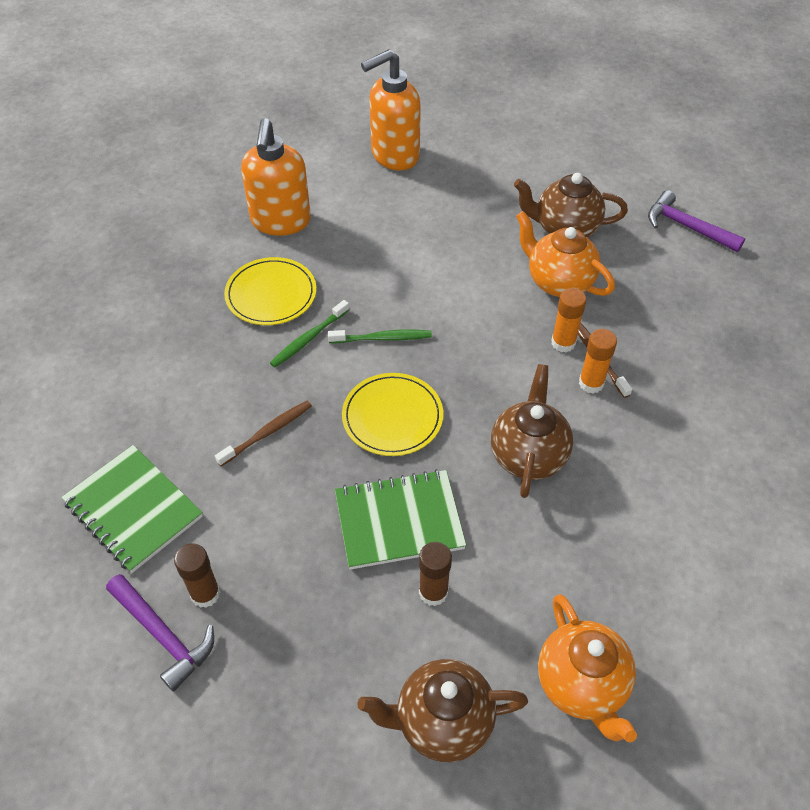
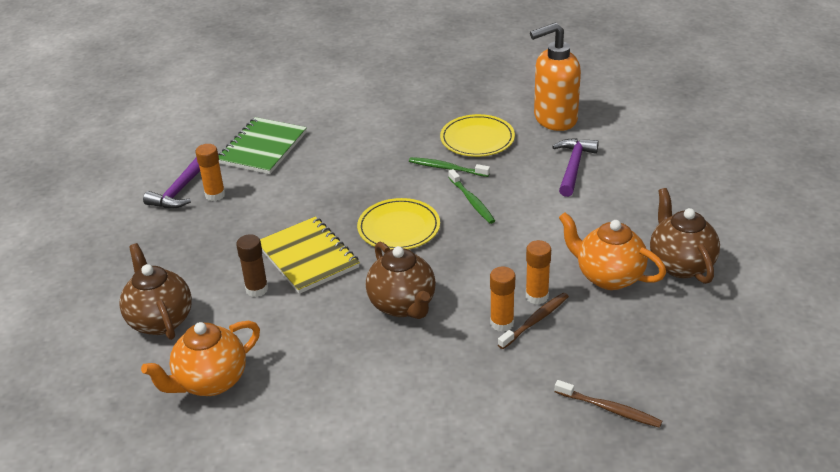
camera: 70 degrees right, 15 degrees down
brown glue stick [174,543,220,608] -> orange glue stick [196,144,225,201]
brown toothbrush [215,401,312,466] -> brown toothbrush moved to [555,380,662,428]
green notebook [335,469,466,570] -> yellow notebook [260,216,360,294]
orange soap dispenser [361,49,421,171] -> none
brown teapot [491,364,573,498] -> brown teapot turned 75 degrees clockwise [366,242,436,319]
orange teapot [516,211,615,297] -> orange teapot turned 75 degrees counterclockwise [559,212,666,290]
purple hammer [648,190,745,252] -> purple hammer moved to [552,138,599,197]

